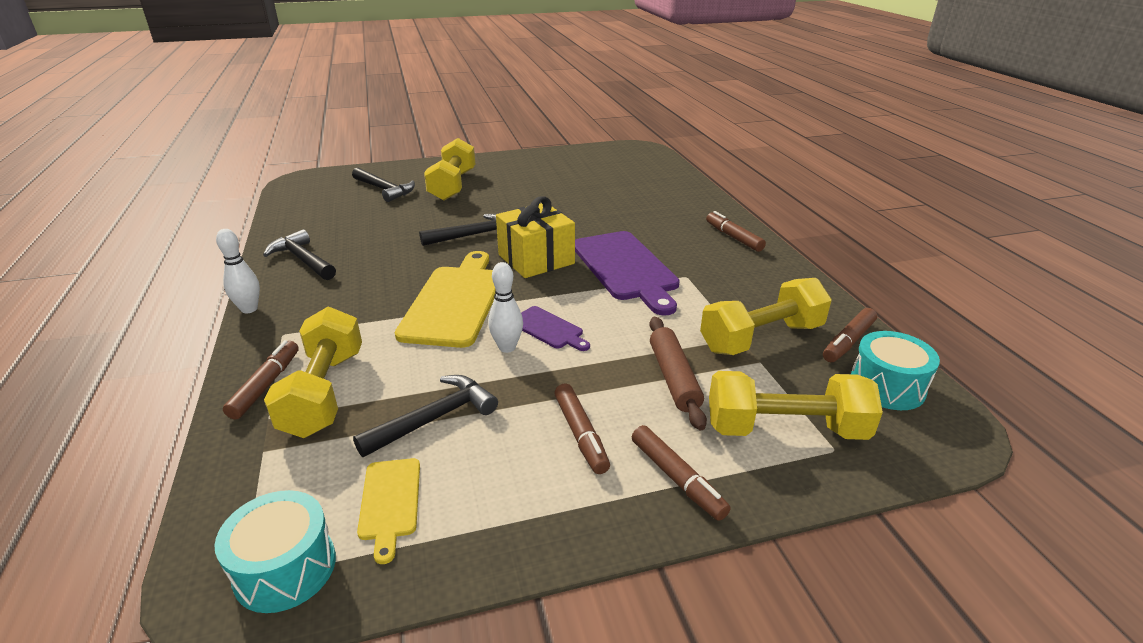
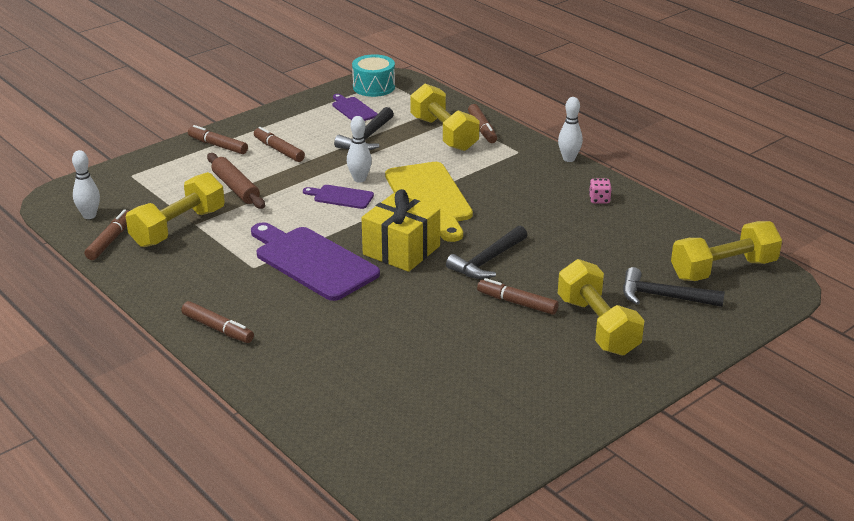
camera: 155 degrees right, 0 degrees up
black hammer [263,229,336,280] -> pink dice [589,179,612,203]
yellow cutting board [357,458,420,564] -> purple cutting board [332,94,377,121]
yellow dumbbell [709,371,883,440] -> yellow dumbbell moved to [671,221,782,281]
turquoise drum [851,331,940,410] -> white bowling pin [72,150,100,219]
none -> brown marker [477,278,559,315]

